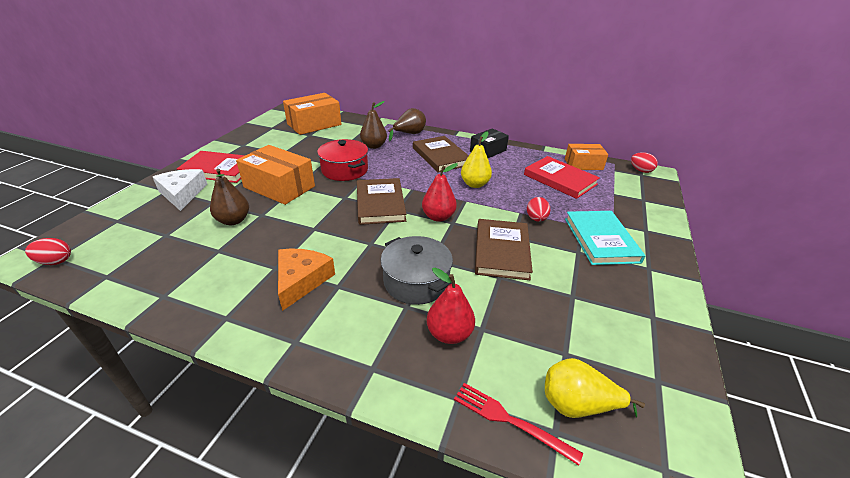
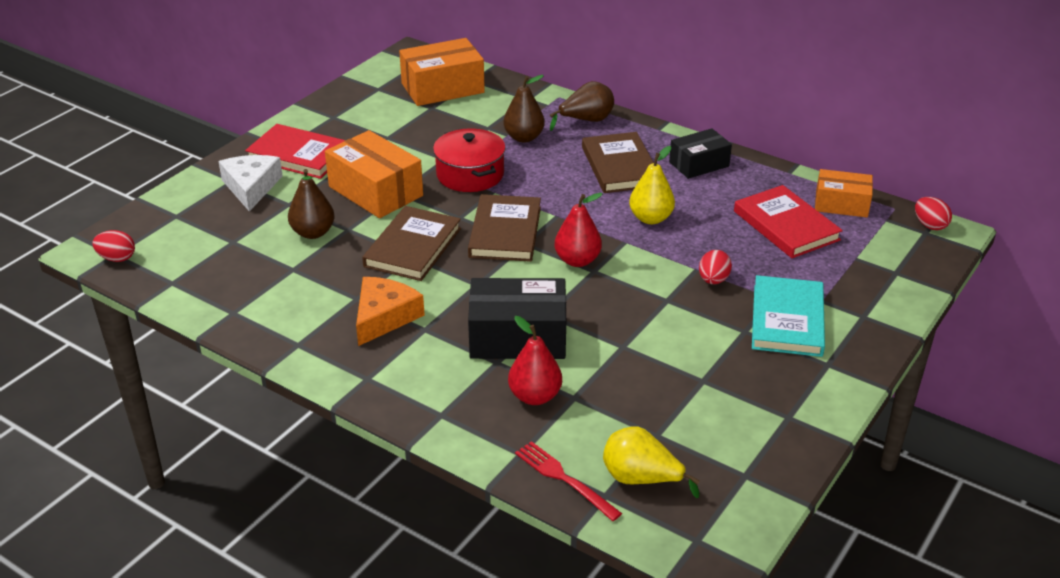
camera: 15 degrees right, 0 degrees up
grey pot [381,236,453,305] -> black box [468,278,566,359]
brown book [475,219,533,280] -> brown book moved to [362,206,461,281]

